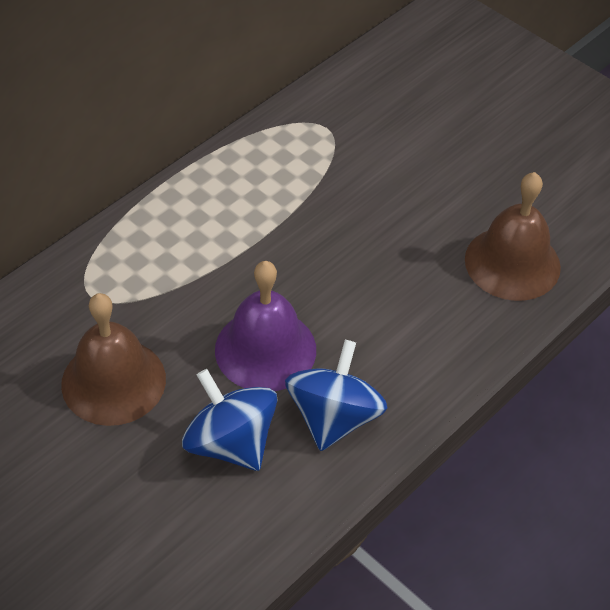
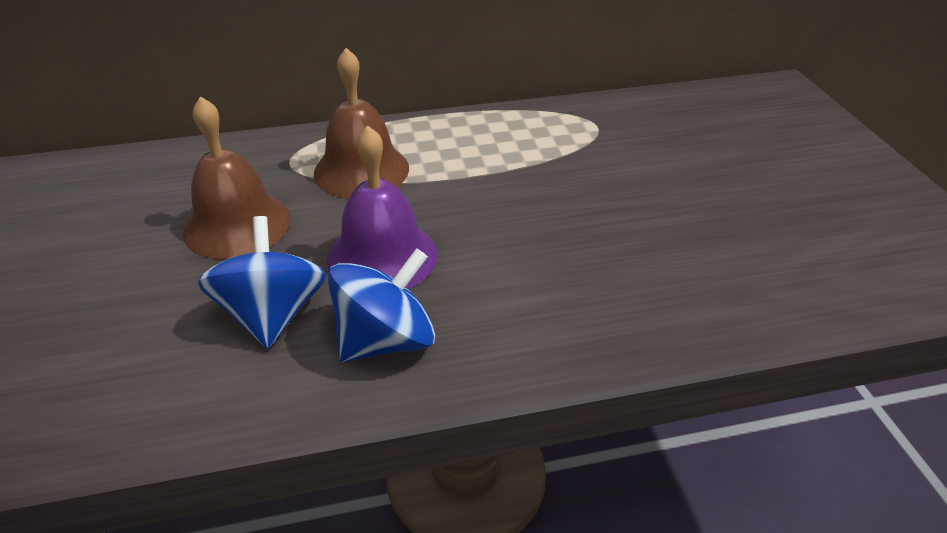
camera: 35 degrees right, 10 degrees down
brown bell [465,172,561,301] -> brown bell moved to [314,48,409,198]

